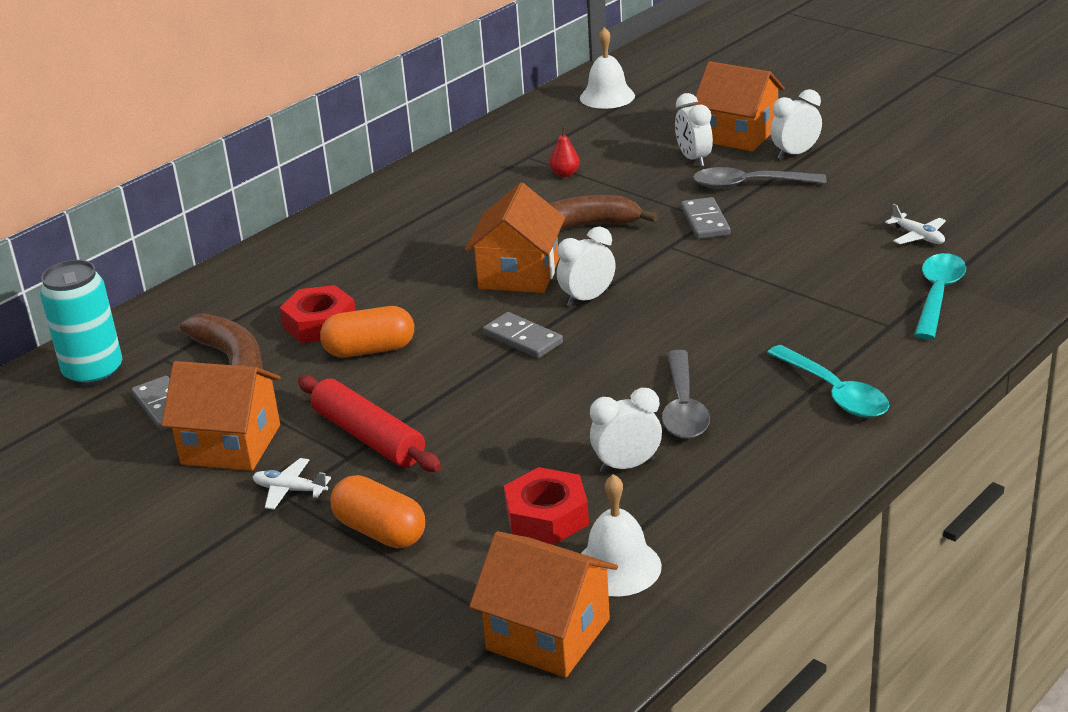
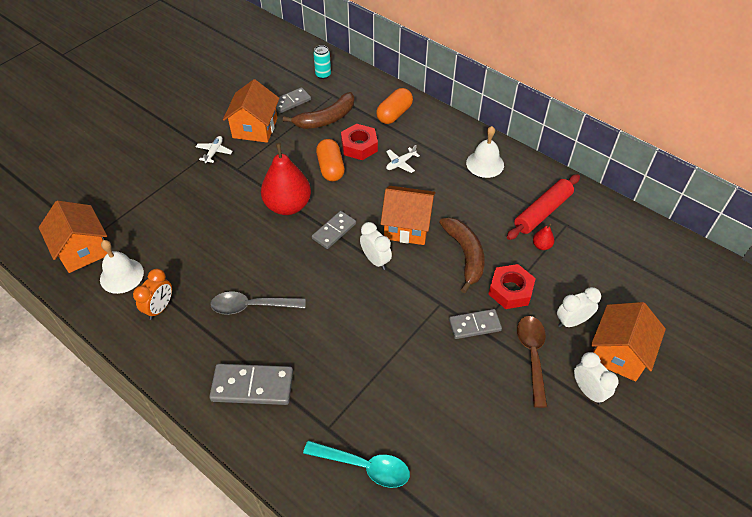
camera: 85 degrees right, 20 degrees up
turquoise can [40,260,122,387] -> turquoise can [313,45,331,79], size x0.56
red rolling pin [298,375,441,472] -> red rolling pin moved to [507,174,580,240]
orange capsule [331,475,425,549] -> orange capsule moved to [376,88,413,124]
orange house [469,531,618,678] -> orange house turned 60 degrees counterclockwise [39,201,108,273]
red nut [504,467,589,545] -> red nut moved to [488,264,536,309]
white bell [580,27,635,109] -> white bell moved to [466,126,504,178]
white clock [590,388,662,473] -> none
grey spoon [693,167,826,189] -> brown spoon [517,316,547,408]
turquoise spoon [767,345,889,418] -> grey domino [209,364,293,405]
white plane [885,204,946,244] -> white plane moved to [386,145,420,173]
none -> orange clock [133,269,172,320]
none -> red pear [261,143,311,215]

